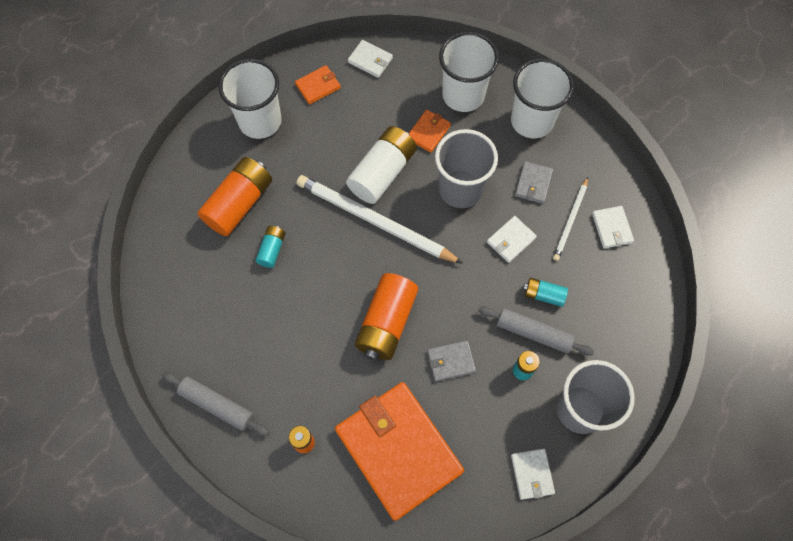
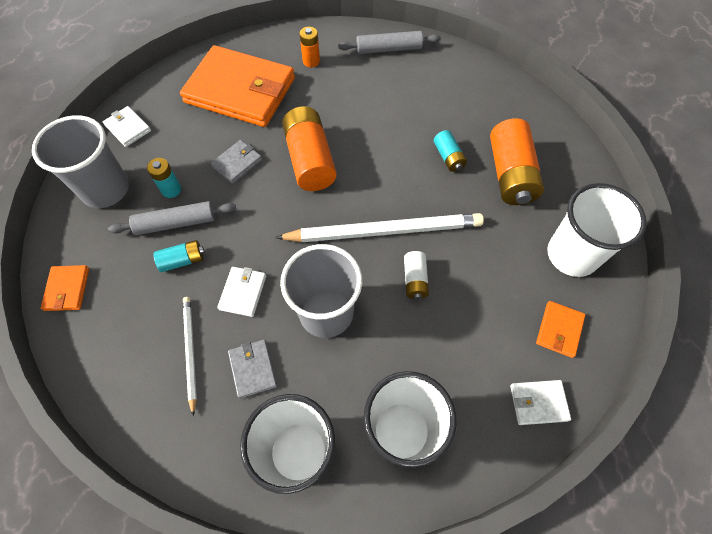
camera: 145 degrees right, 5 degrees down
white battery [346,126,417,204] -> white battery [404,251,429,300], size x0.51
orange wallet [409,110,451,153] -> orange wallet moved to [41,265,89,311]
white wallet [592,206,634,248] -> none

